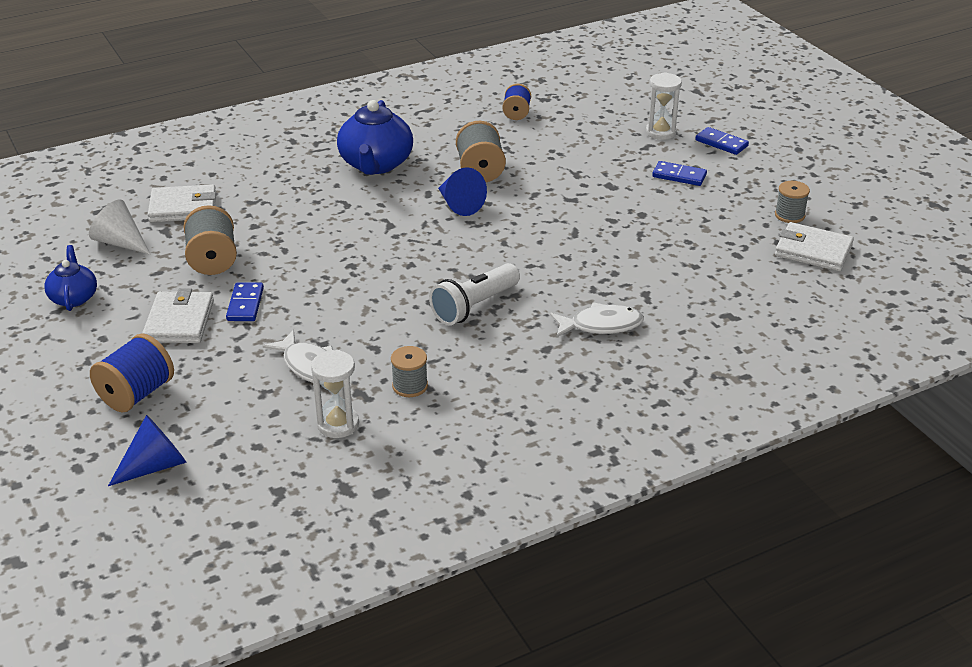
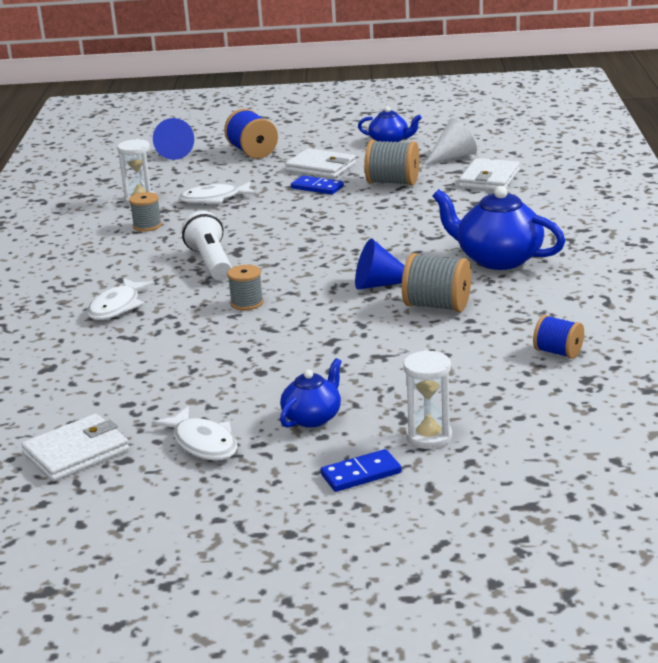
camera: 120 degrees right, 10 degrees down
blue domino [652,161,707,186] -> blue teapot [280,358,342,428]
grey spool [775,181,810,223] -> grey spool moved to [227,265,264,310]
none -> white fish [152,406,238,460]

